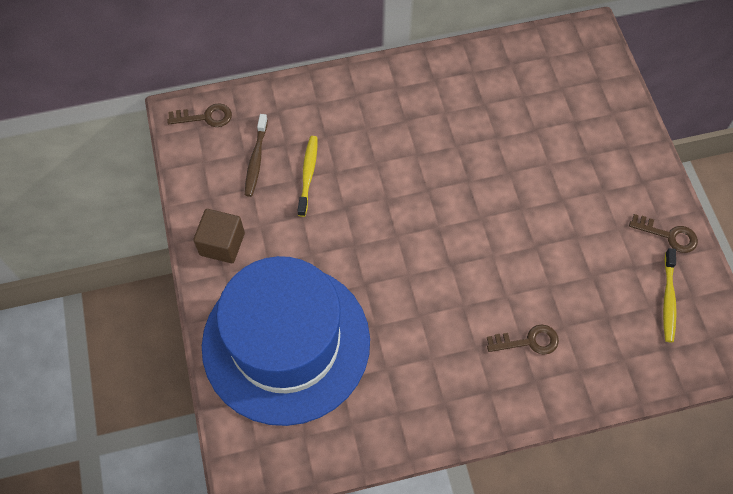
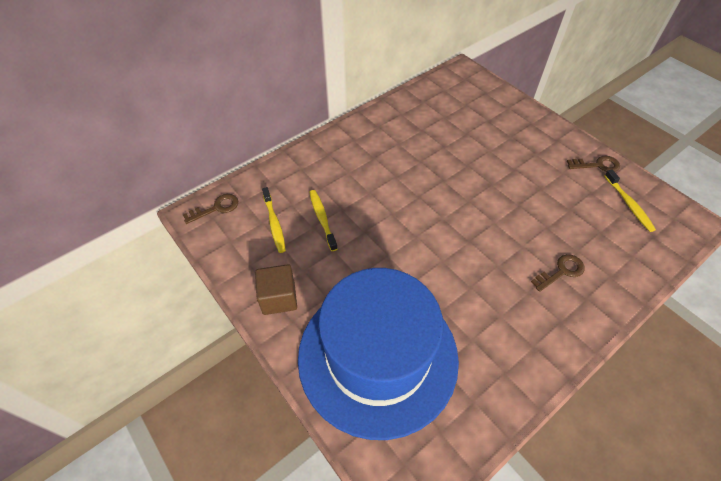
camera: 25 degrees left, 10 degrees down
brown toothbrush [245,114,268,197] -> yellow toothbrush [262,187,286,253]

